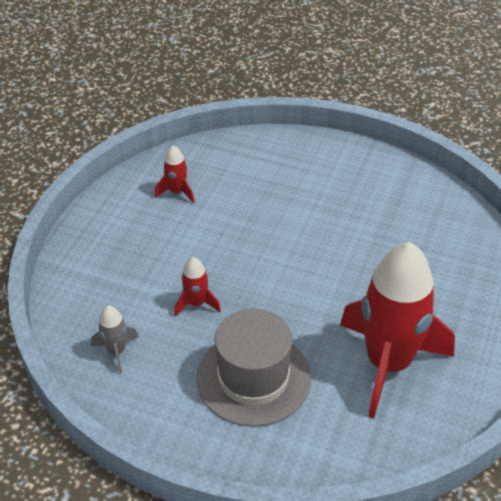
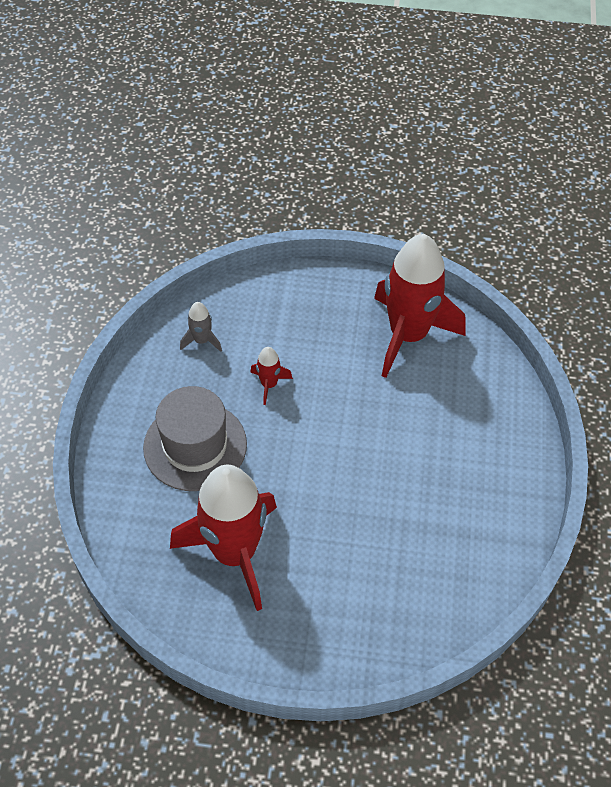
camera: 75 degrees right, 10 degrees up
red rocket [154,145,195,203] -> red rocket [374,234,466,378], size x2.42

